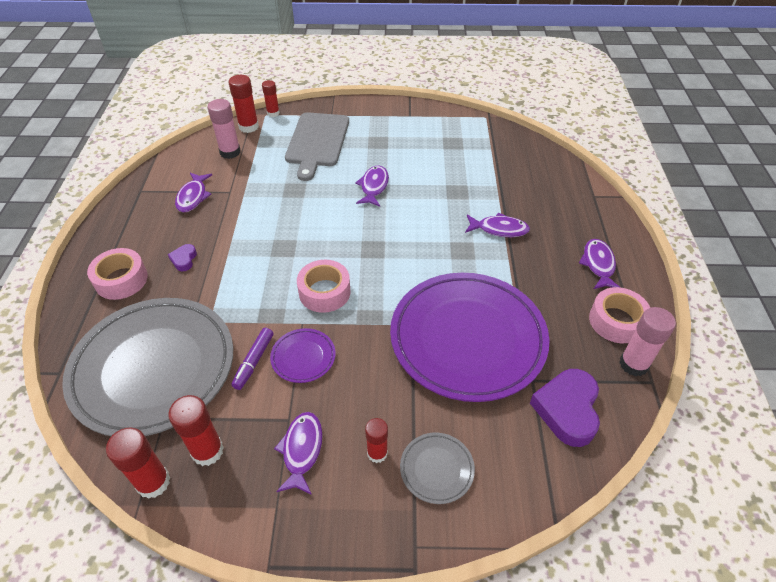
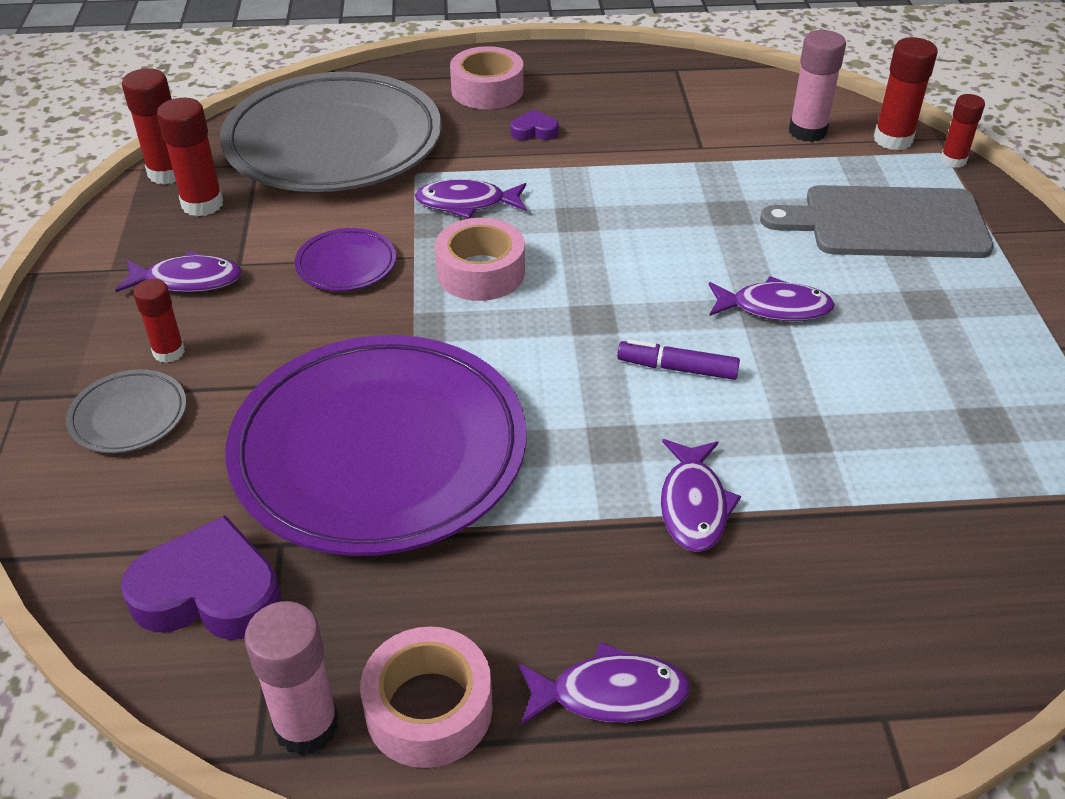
camera: 85 degrees right, 5 degrees down
purple fish [175,173,212,212] -> purple fish moved to [415,179,526,219]
purple marker [231,328,273,390] -> purple marker moved to [617,339,740,380]

